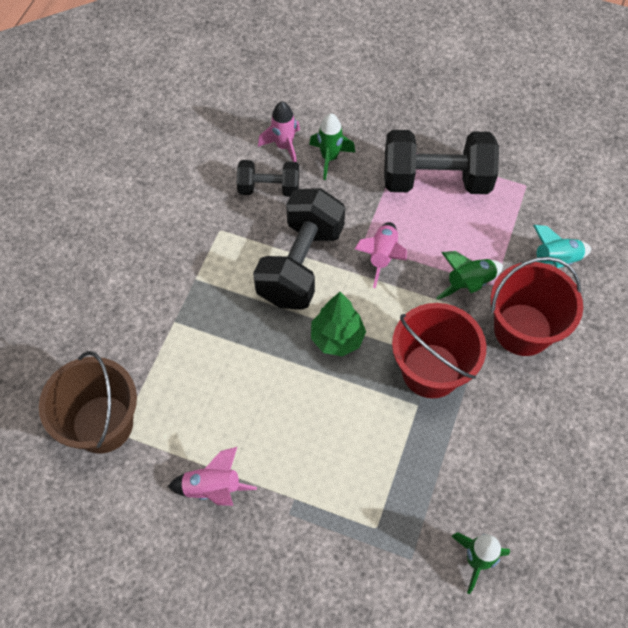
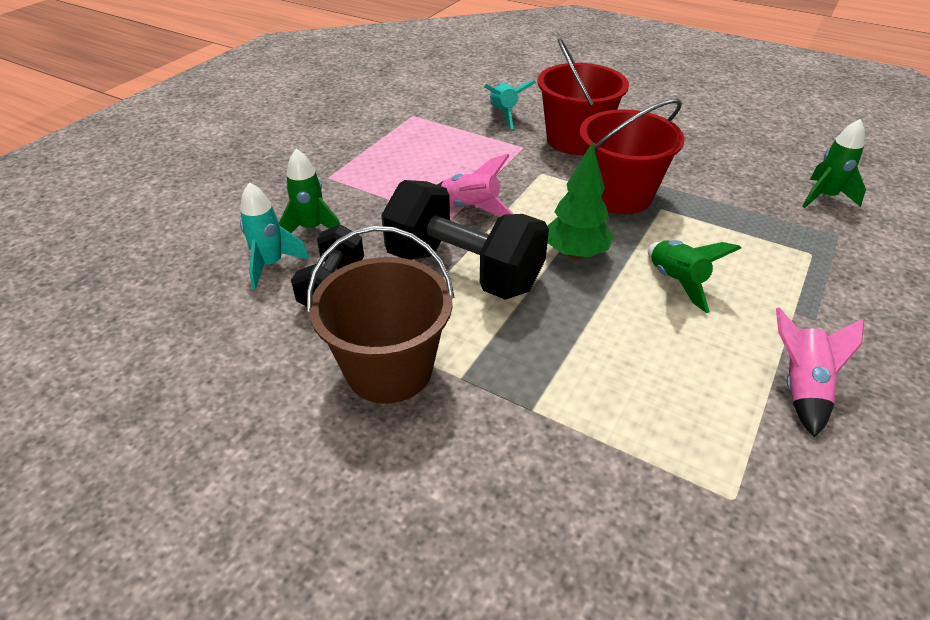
camera: 80 degrees left, 20 degrees down
brown bucket [39,351,137,454] -> brown bucket moved to [307,226,455,404]
pink rocket [258,102,300,162] -> turquoise rocket [240,182,309,290]
black dumbbell [384,130,499,194] -> none
green rocket [436,251,503,300] -> green rocket moved to [648,240,741,313]

